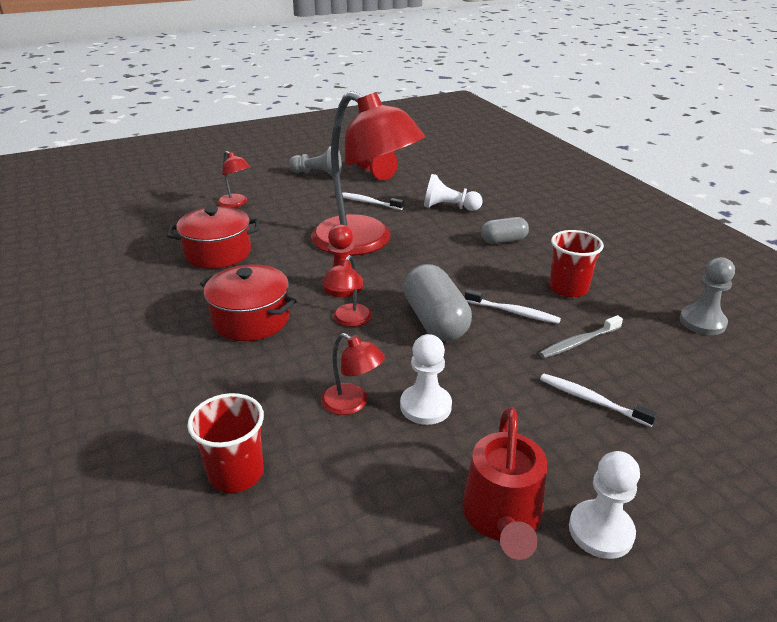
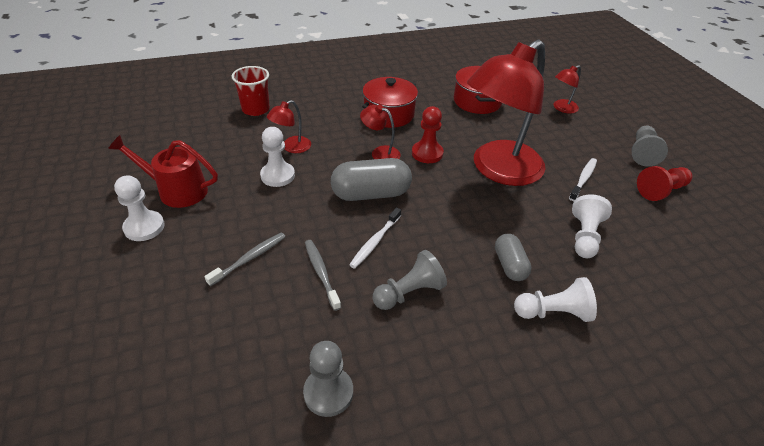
camera: 95 degrees right, 10 degrees up
white toothbrush [540,374,657,427] -> grey toothbrush [204,233,286,286]
red cup [549,230,604,298] -> grey pawn [373,250,447,310]
none -> white pawn [514,277,597,322]

